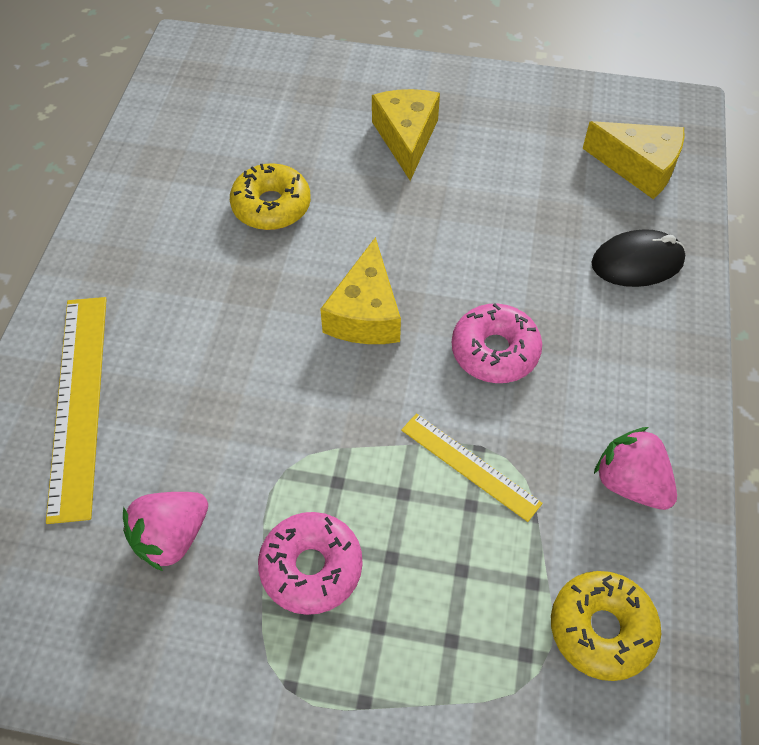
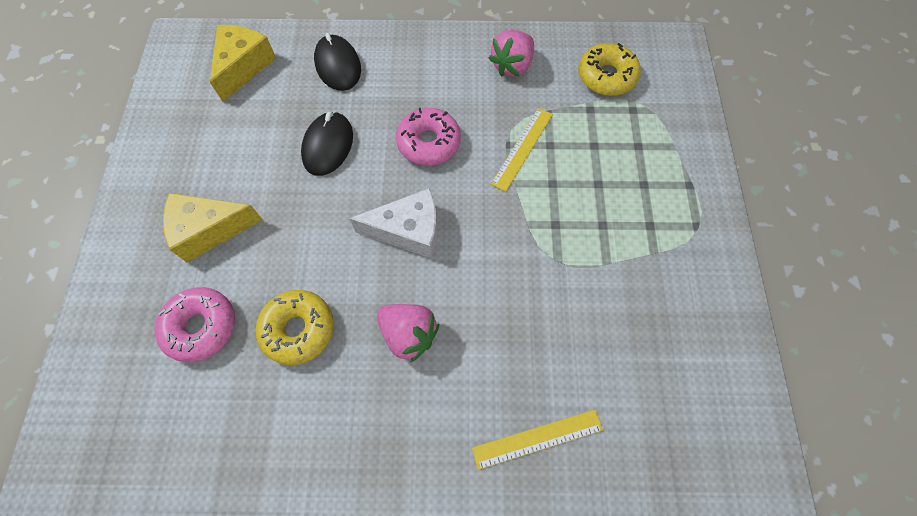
camera: 100 degrees left, 10 degrees up
yellow ruler [46,297,106,524] -> yellow ruler [472,410,603,470], size x0.59
pink strawberry [123,492,208,571] -> pink strawberry moved to [377,304,439,363]
pink donut [258,512,363,615] -> pink donut moved to [155,287,235,362]
yellow cheese [320,237,401,344] -> white cheese [349,188,437,259]
none -> black mouse [301,111,353,176]

